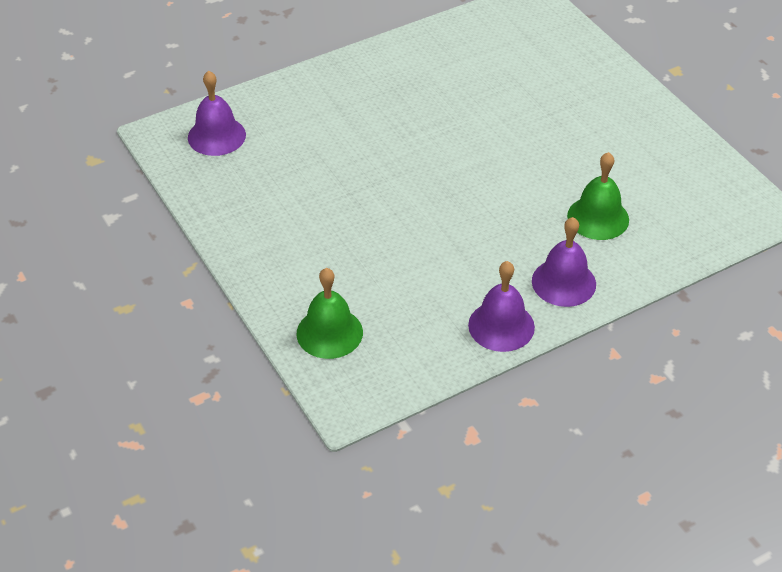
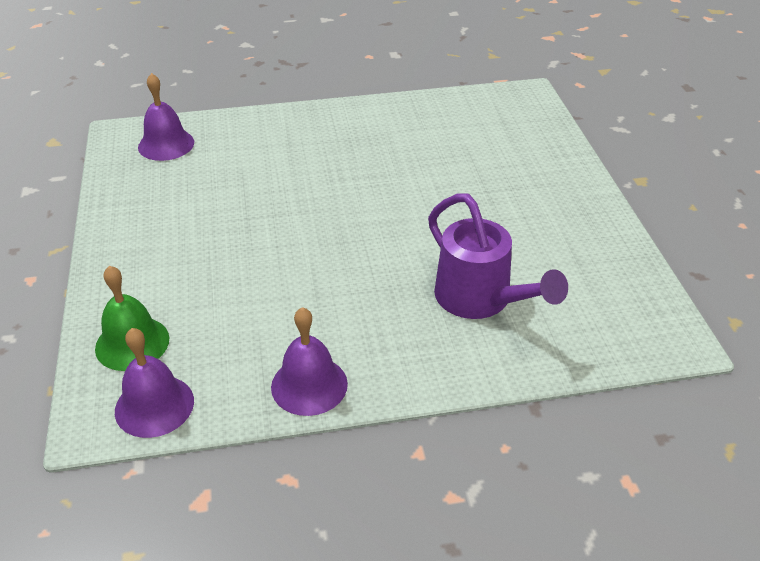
camera: 20 degrees right, 5 degrees down
purple bell [532,217,596,307] -> purple bell moved to [115,328,194,438]
green bell [567,152,629,240] -> purple watering can [428,193,568,319]

